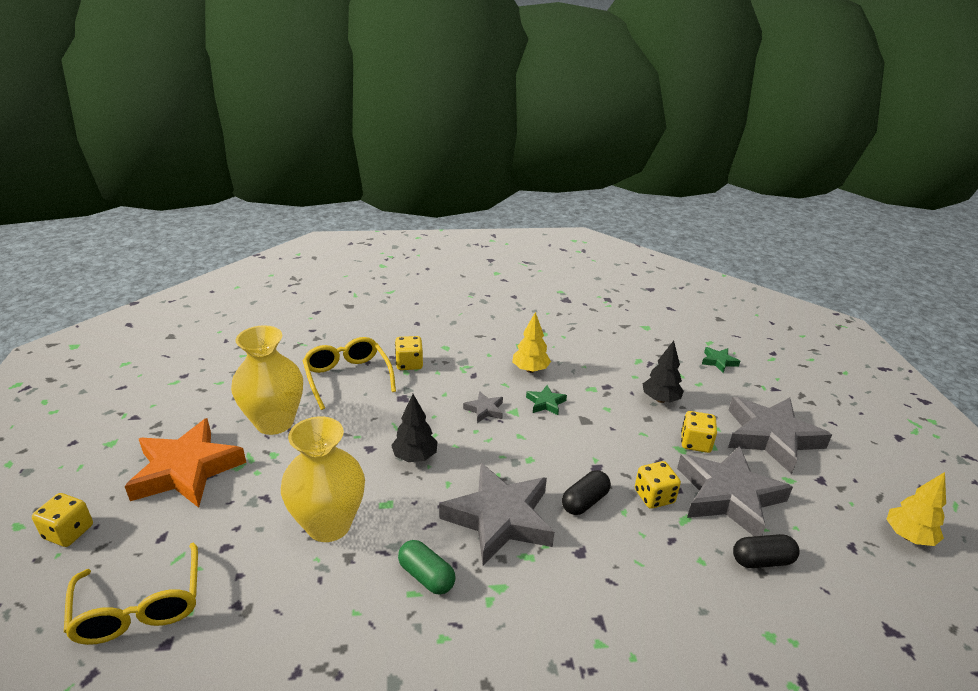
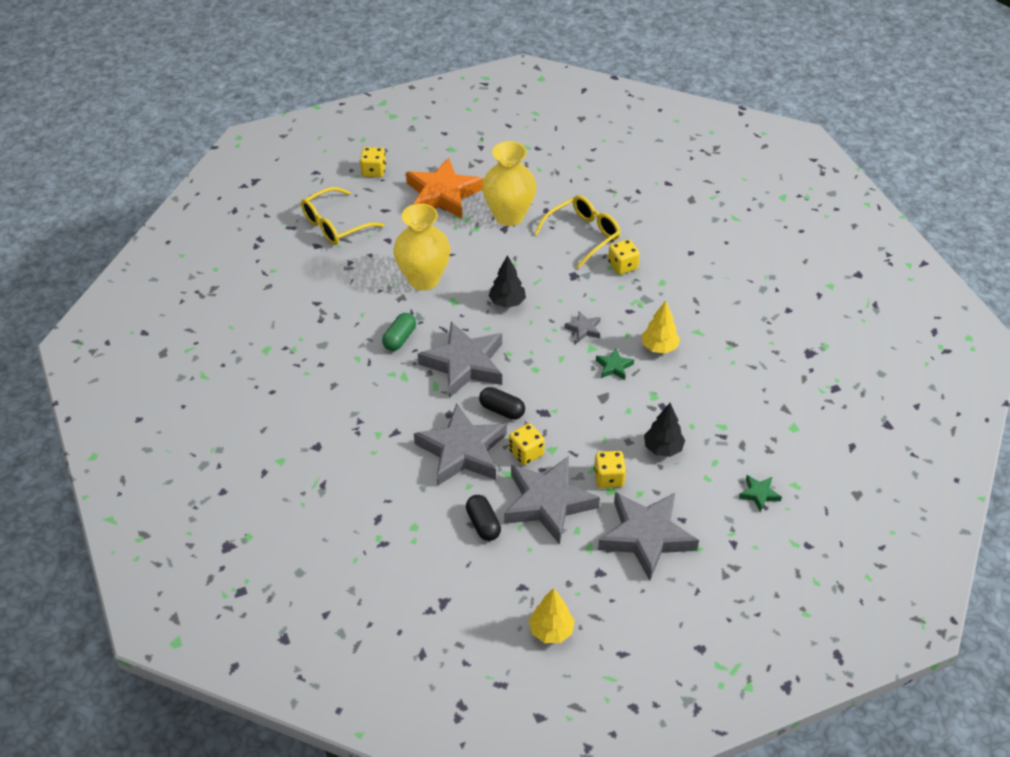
camera: 75 degrees right, 15 degrees up
none -> grey star [414,403,507,486]

